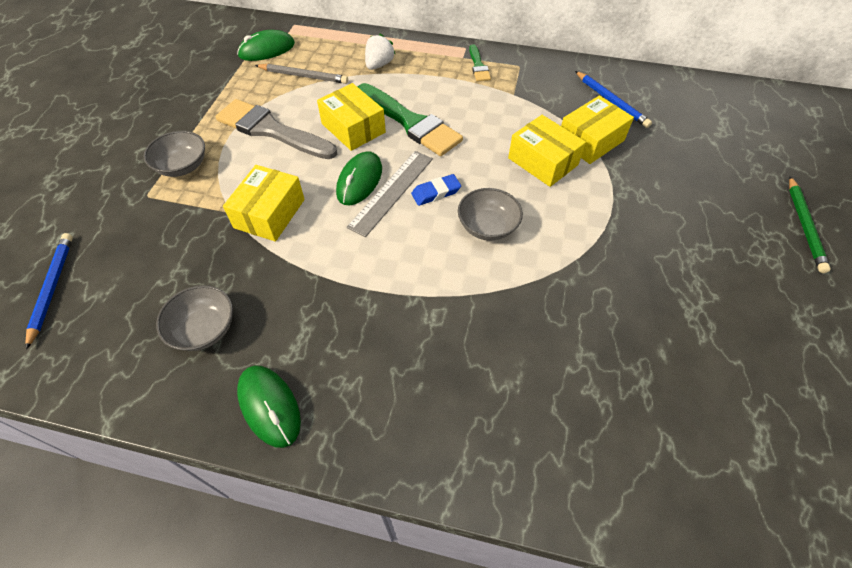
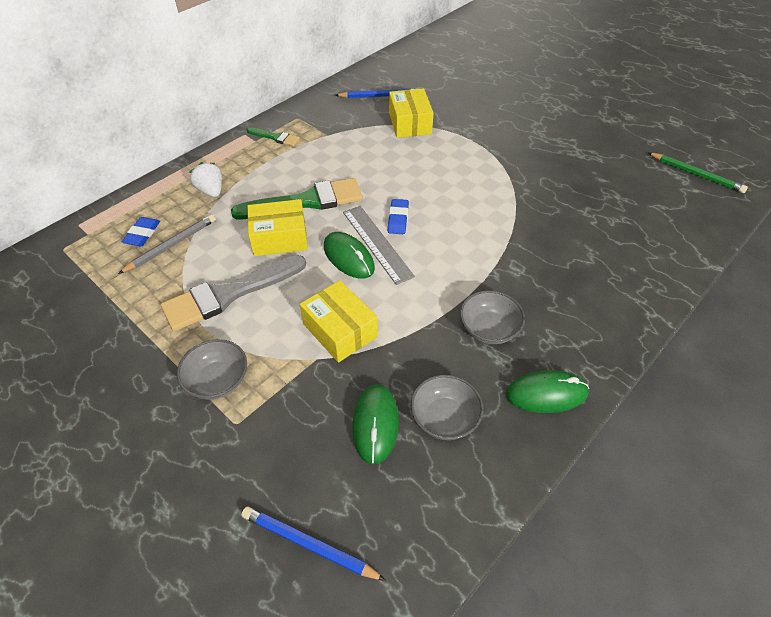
camera: 60 degrees left, 5 degrees down
green mouse [237,30,295,61] -> green mouse moved to [352,384,399,465]
grey bowl [458,188,523,241] -> grey bowl moved to [460,290,525,344]
yellow box [508,115,586,187] -> none
green pencil [789,176,831,273] -> green pencil moved to [648,152,748,193]
none -> blue eraser [122,217,160,246]

